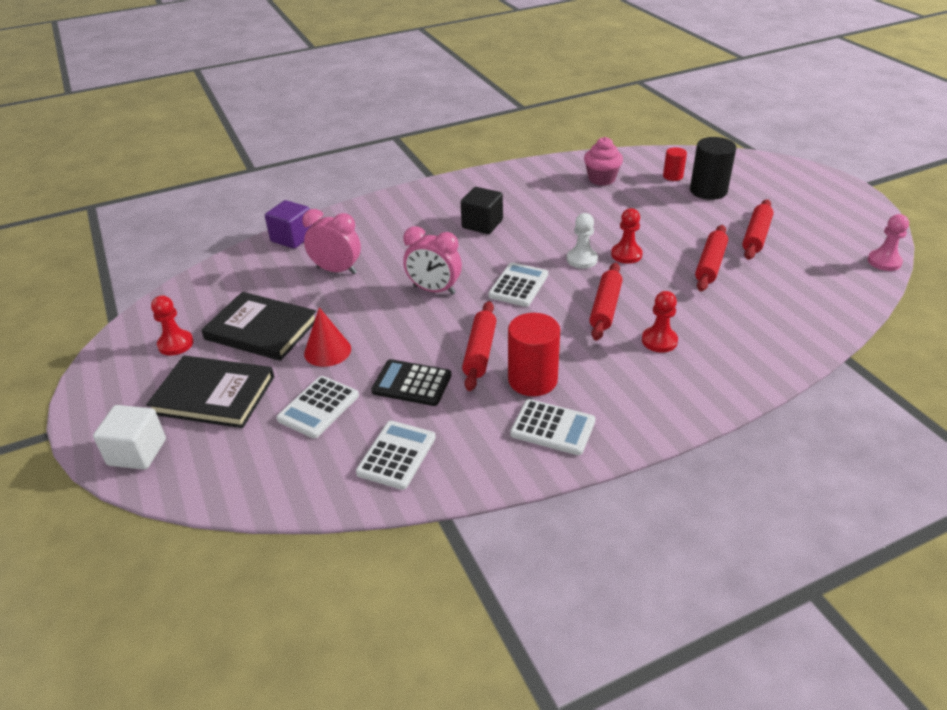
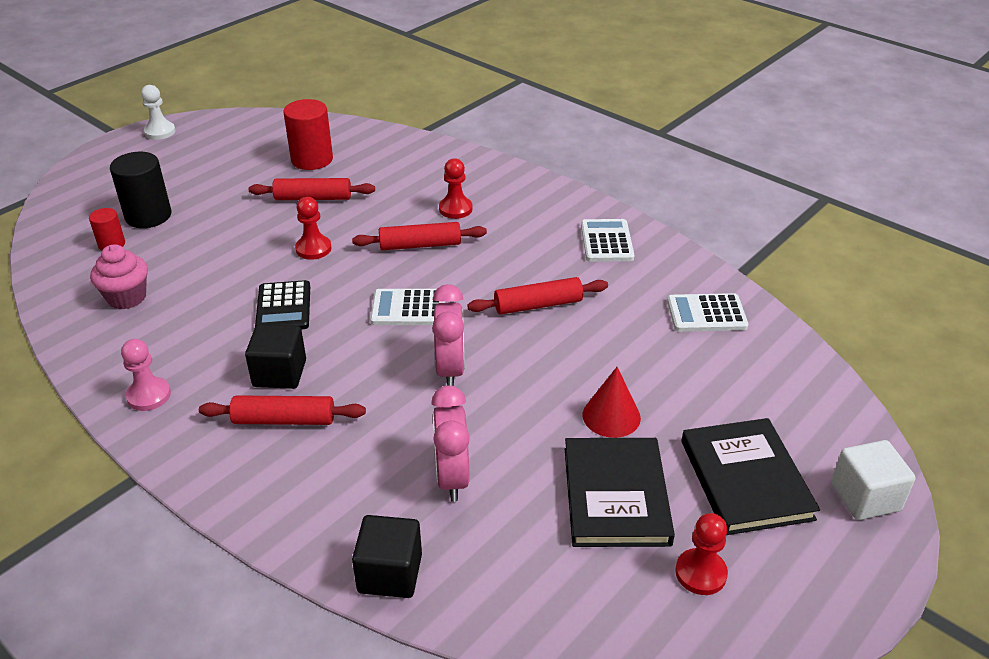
camera: 115 degrees left, 0 degrees up
purple cube [265,200,311,249] -> black cube [352,515,422,598]
white calculator [276,376,359,438] -> none
black calculator [371,359,451,406] -> black calculator moved to [255,280,310,330]
red cylinder [508,313,560,396] -> red cylinder moved to [283,99,333,170]
white pawn [567,213,598,269] -> white pawn moved to [141,85,176,140]
red rolling pin [742,199,774,260] -> red rolling pin moved to [199,395,366,425]
pink pawn [868,214,909,271] -> pink pawn moved to [121,339,171,411]

